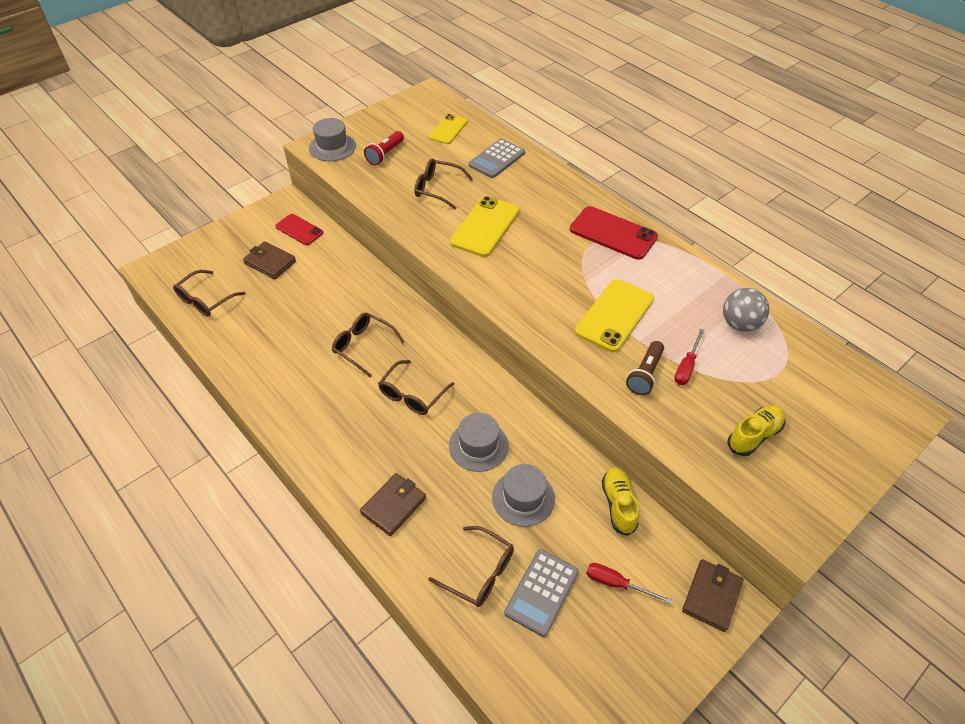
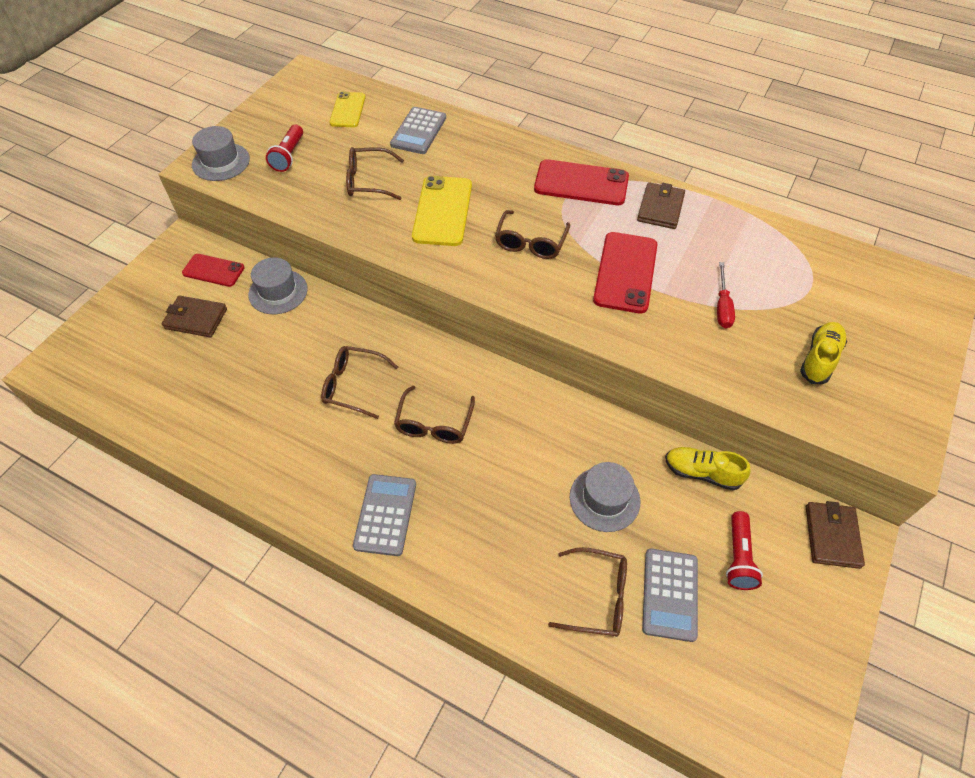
camera: 20 degrees left, 5 degrees up
brown glasses [173,270,245,317] -> brown glasses moved to [495,210,570,259]
brown wallet [360,473,426,536] -> brown wallet moved to [637,182,685,229]
grey hat [449,413,509,472] -> grey hat moved to [248,257,308,314]
yellow phone [575,279,654,352] -> red phone [593,232,658,314]
red screwdriver [586,563,672,604] -> red flashlight [726,511,763,590]
yellow shoe [602,467,639,536] -> yellow shoe turned 45 degrees counterclockwise [665,447,751,490]
brown flashlight [626,341,664,395] -> none
grey ball [723,288,770,332] -> none
none -> grey calculator [353,474,416,556]

